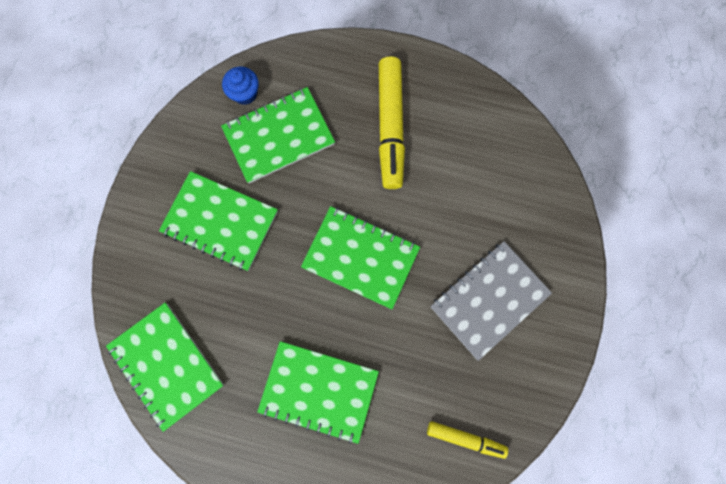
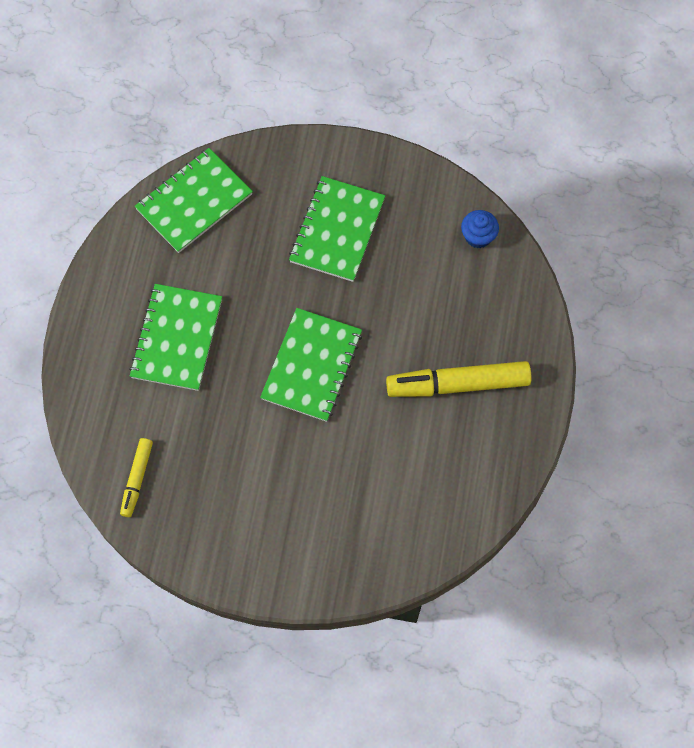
camera: 85 degrees right, 10 degrees down
green notebook [221,87,335,183] -> none
grey notebook [430,241,552,361] -> none

